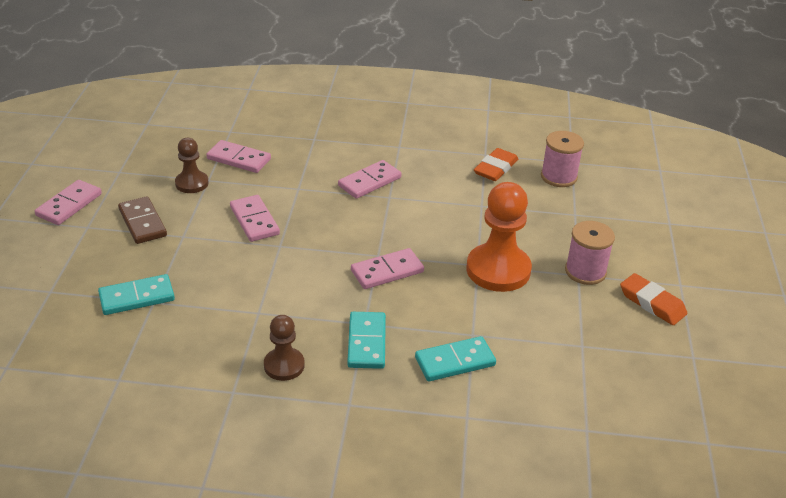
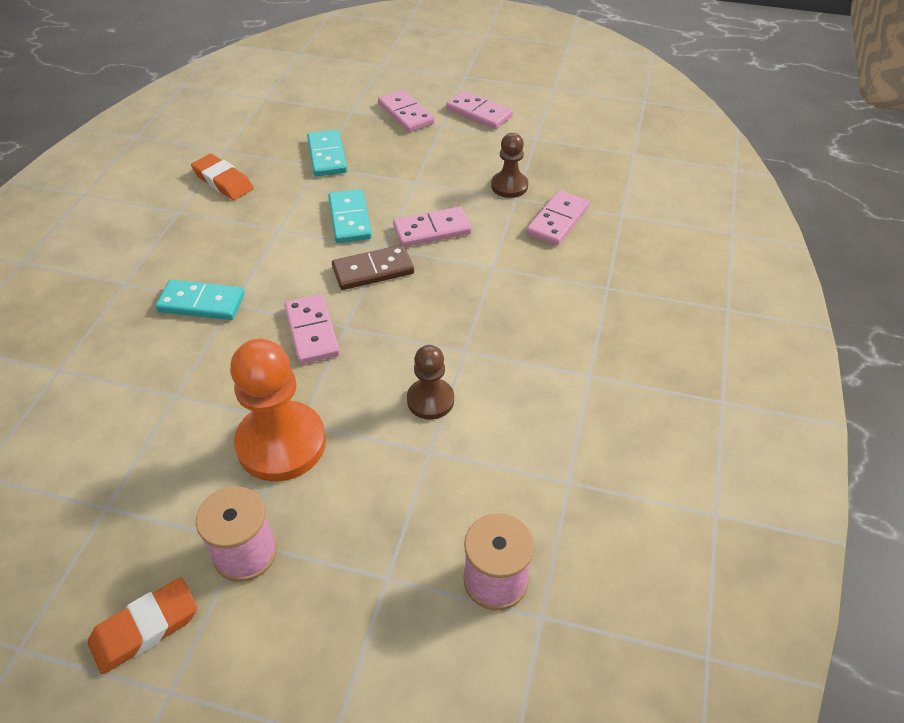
camera: 100 degrees right, 10 degrees up
brown domino [118,196,167,244] -> brown domino moved to [332,245,414,290]
brown pawn [264,315,305,381] -> brown pawn moved to [407,345,454,420]
pink domino [338,160,401,199] -> pink domino moved to [378,90,435,132]
turquoise domino [415,336,496,381] -> turquoise domino moved to [328,189,372,243]
orange eraser [474,148,518,181] -> orange eraser moved to [191,154,253,200]

